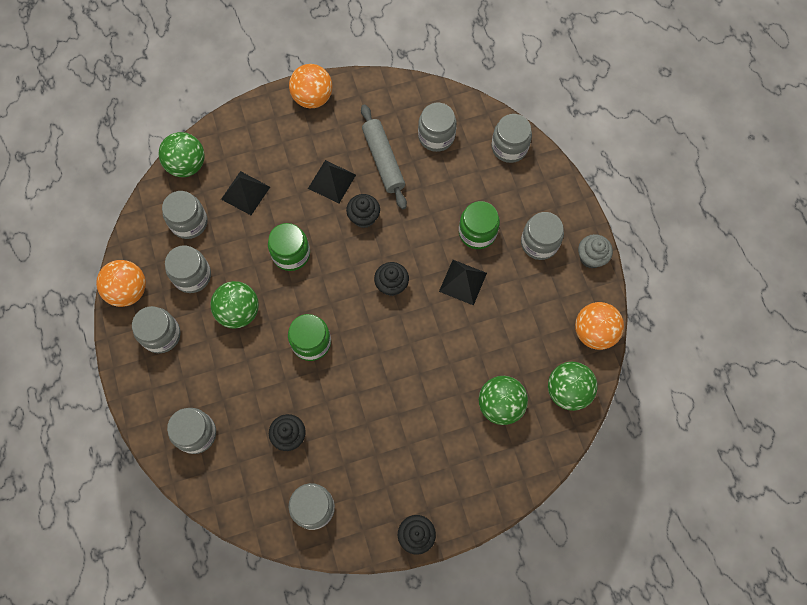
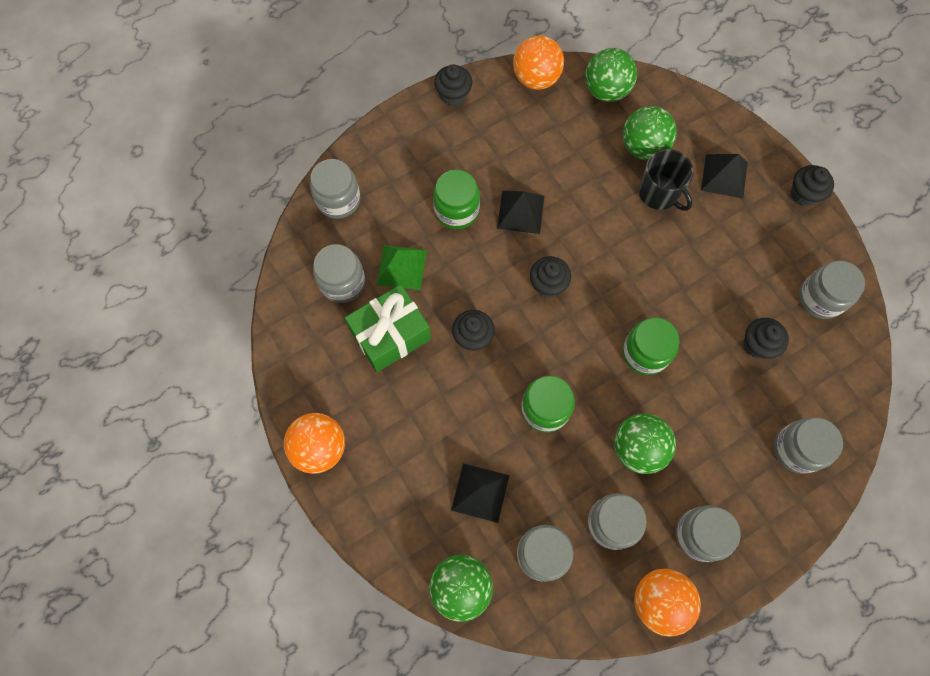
camera: 105 degrees left, 0 degrees up
black pyramid [308,160,356,203] -> black pyramid moved to [701,154,748,199]
grey rolling pin [361,104,407,209] -> green gift [345,284,431,372]
grey jar [521,212,564,260] -> none
grey cupcake [578,234,613,268] -> black cupcake [434,64,472,106]
none -> green pyramid [377,245,427,290]
none -> black mug [639,149,694,211]

